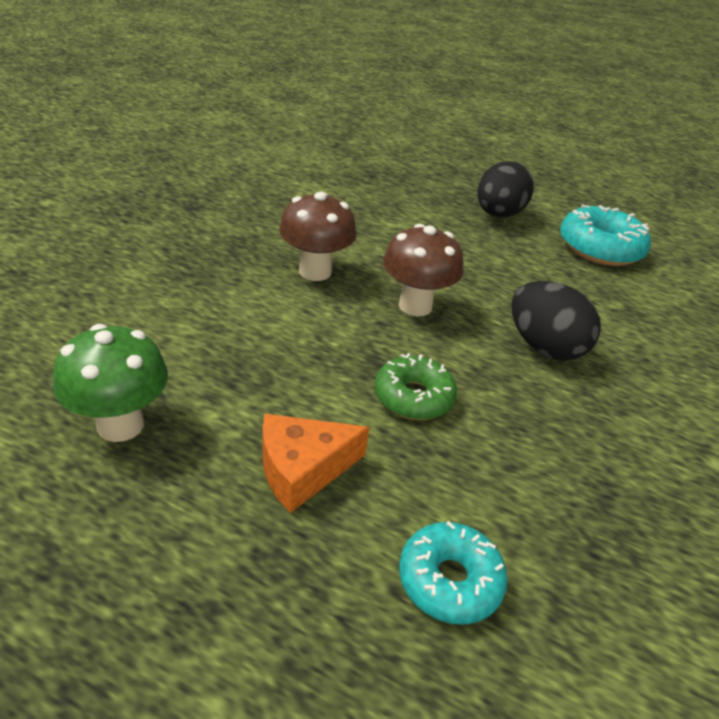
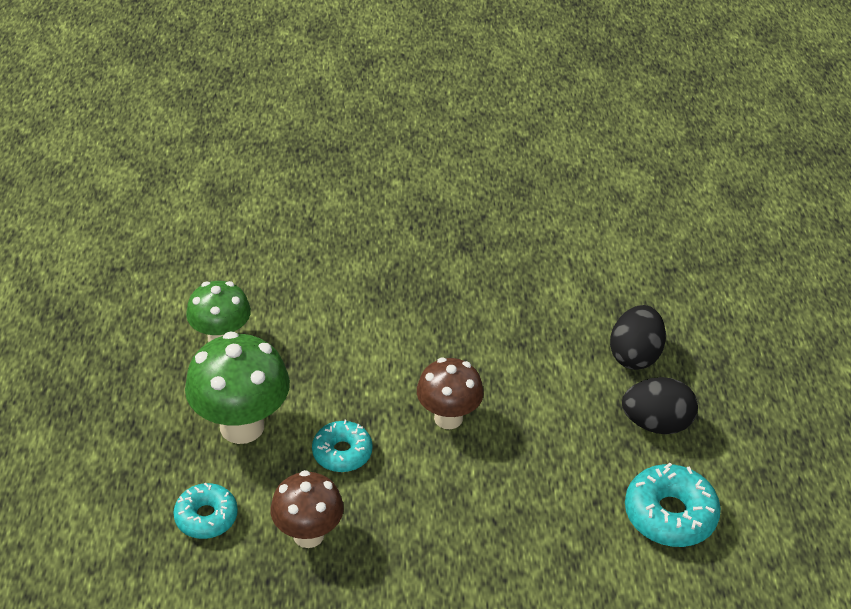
camera: 65 degrees right, 5 degrees up
orange cheese [262,414,370,513] -> green mushroom [185,332,290,444]
brown mushroom [279,192,356,281] -> brown mushroom moved to [270,470,344,548]
green donut [375,353,457,420] -> turquoise donut [312,420,373,472]
black egg [511,281,601,361] -> black egg moved to [610,305,666,370]

